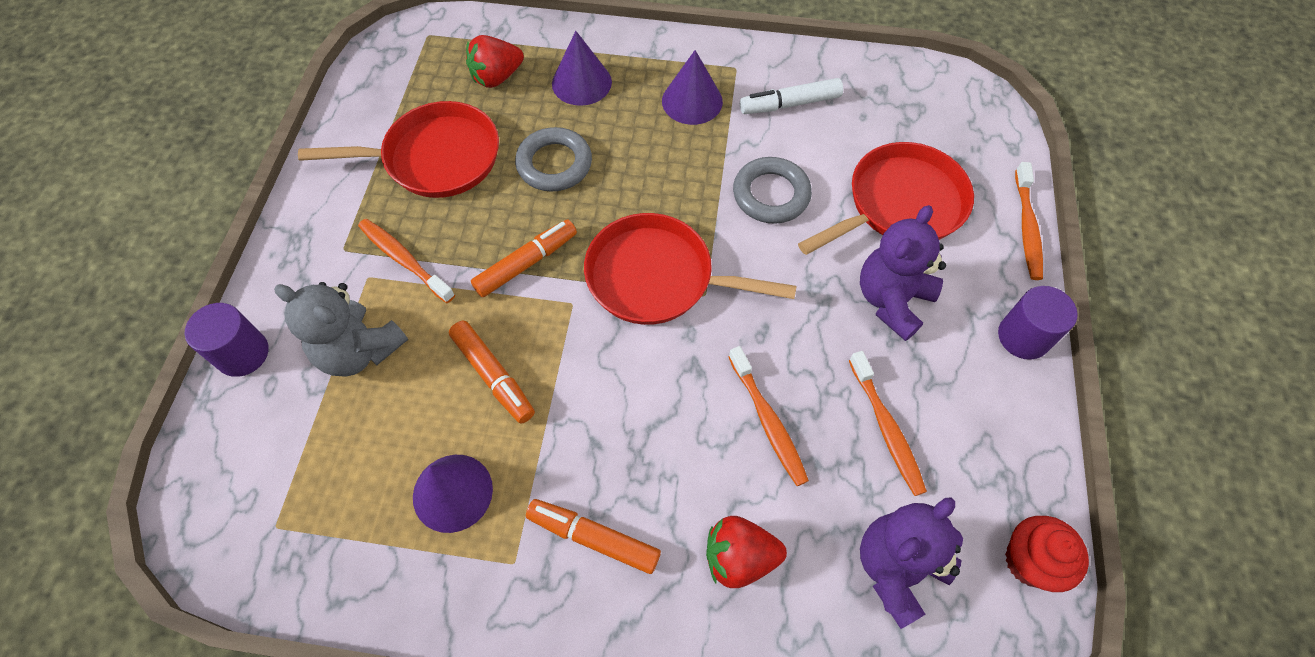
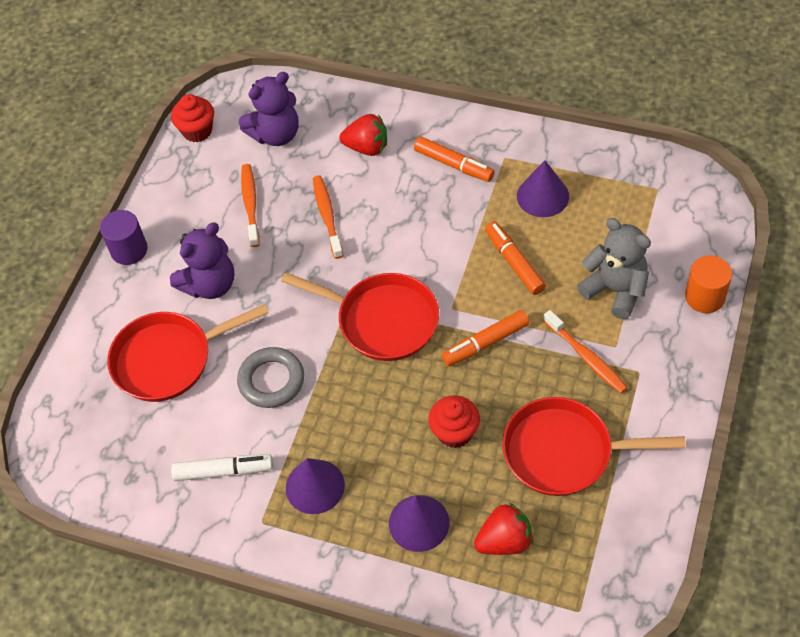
camera: 165 degrees left, 5 degrees down
purple cylinder [185,303,268,377] -> orange cylinder [685,255,732,313]
grey ring [515,127,592,192] -> red cupcake [428,396,480,448]
orange toothbrush [1015,162,1043,280] -> none

